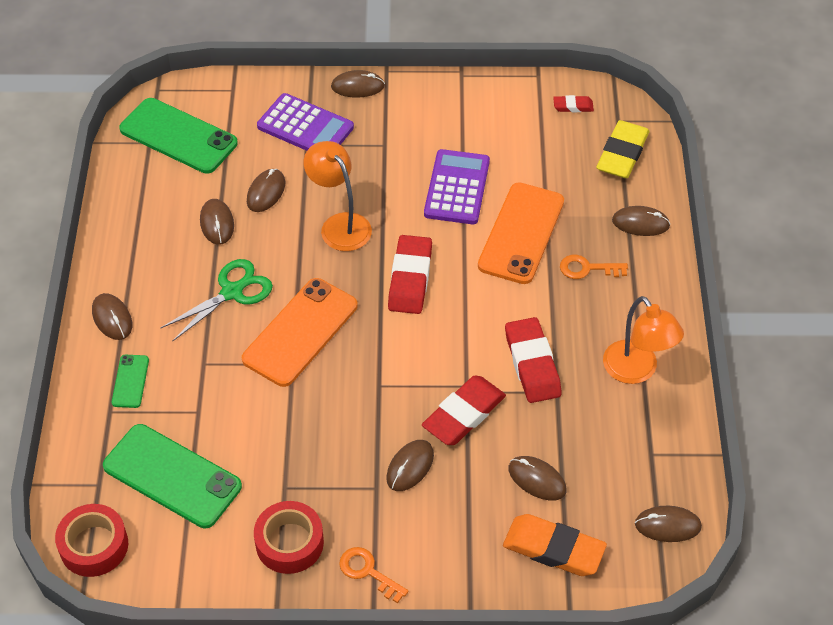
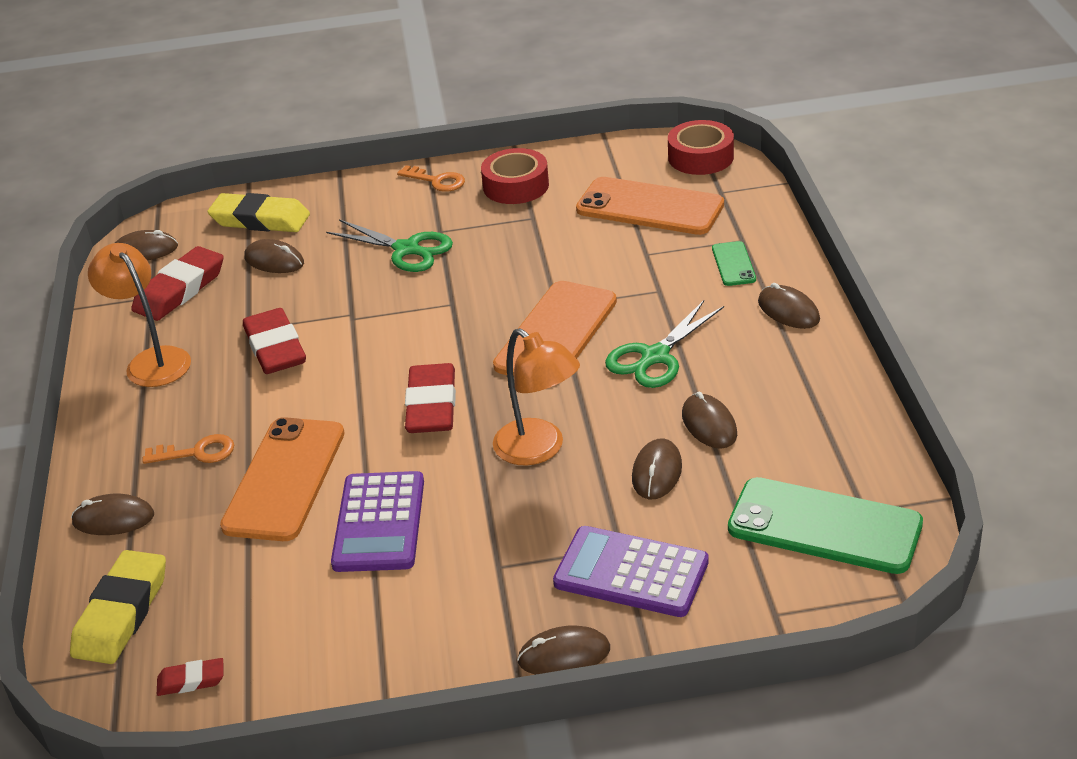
camera: 175 degrees right, 15 degrees down
green phone [103,424,242,528] -> orange phone [576,177,724,235]
brown mouse [386,440,434,491] -> green scissors [326,219,453,272]
red eraser [422,375,506,445] -> red eraser moved to [131,246,224,321]
orange eraser [503,514,607,576] -> yellow eraser [207,193,310,232]

